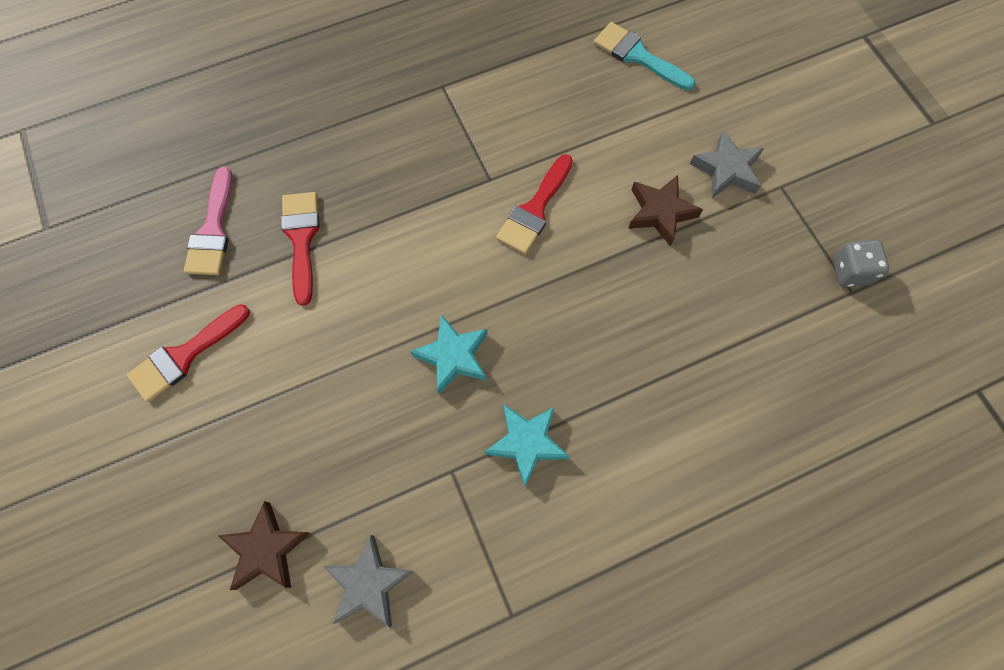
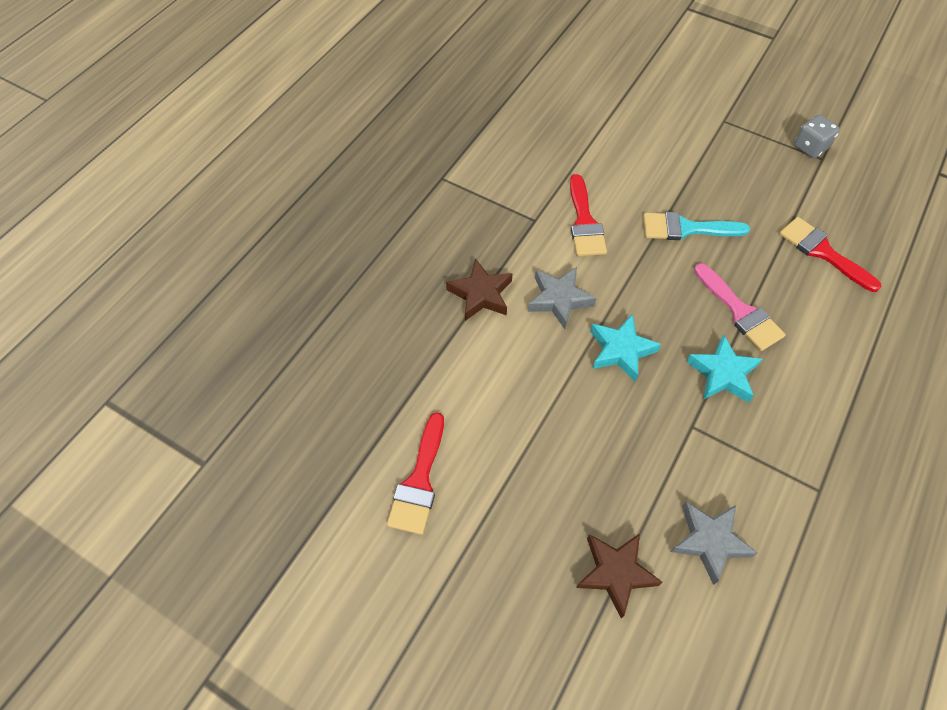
camera: 35 degrees left, 10 degrees down
pink brush [184,167,232,275] -> pink brush moved to [694,263,786,351]
red brush [281,192,319,306] -> red brush moved to [779,217,881,292]
turquoise brush [594,22,696,91] -> turquoise brush moved to [643,212,750,240]
brown star [628,175,703,247] -> brown star moved to [446,258,513,321]
grey star [690,130,764,198] -> grey star moved to [528,267,597,329]

